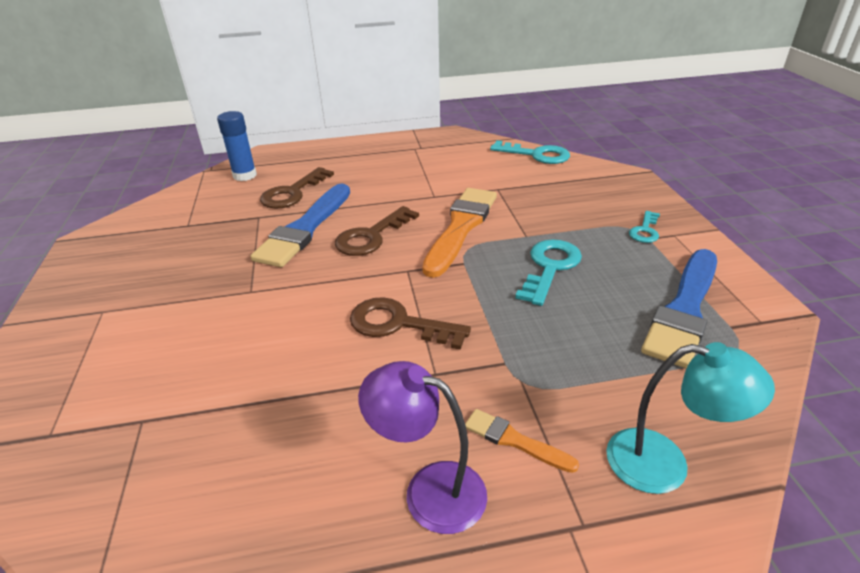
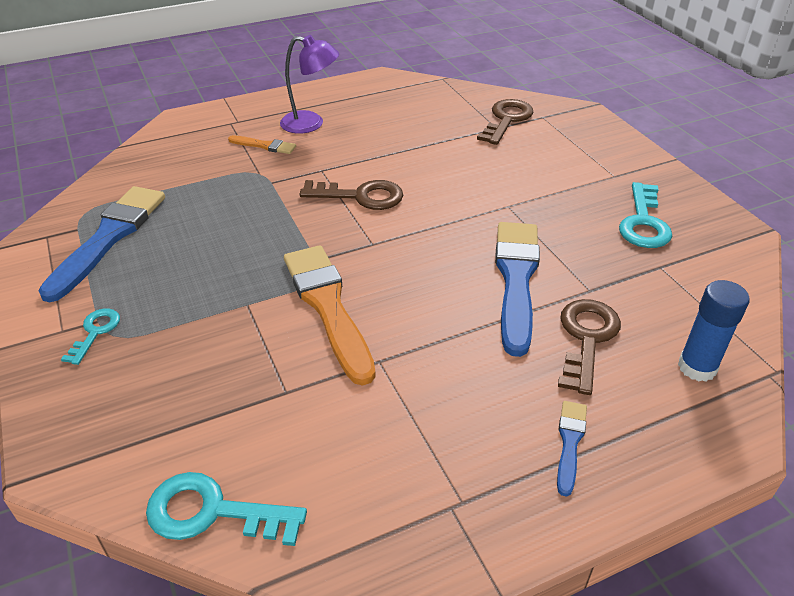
camera: 165 degrees right, 5 degrees up
brown key [335,206,419,256] -> brown key moved to [477,99,533,145]
orange brush [422,188,497,278] -> orange brush turned 150 degrees clockwise [284,245,376,386]
turquoise key [515,239,582,306] -> turquoise key moved to [619,182,672,248]
turquoise lamp [606,342,775,494] -> none
none -> blue brush [557,401,587,497]

